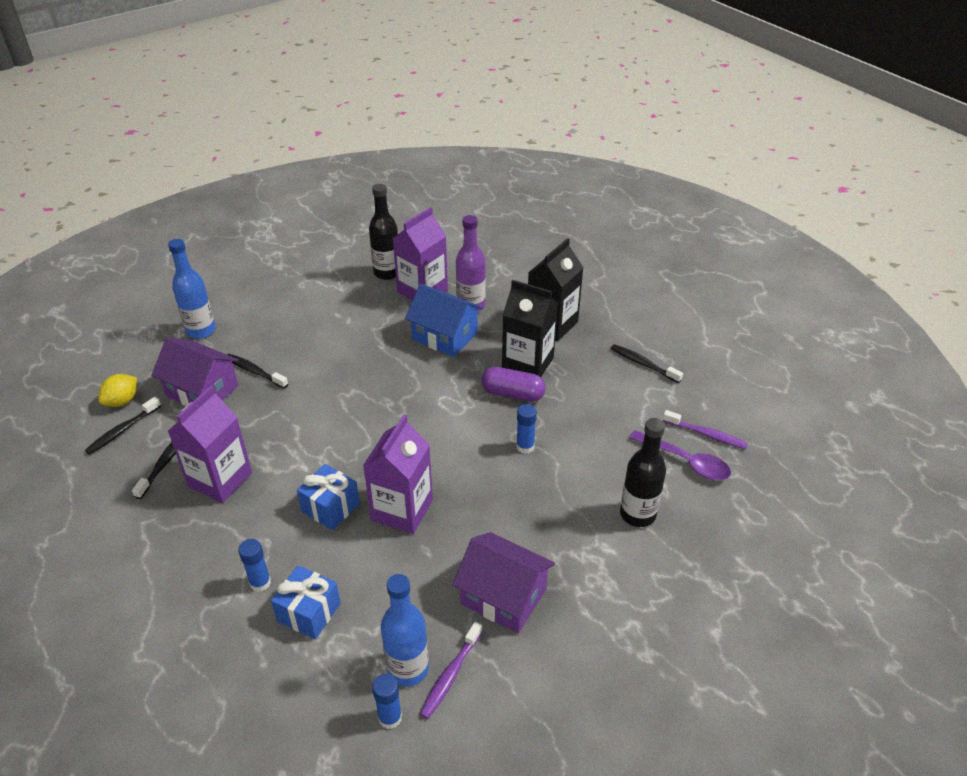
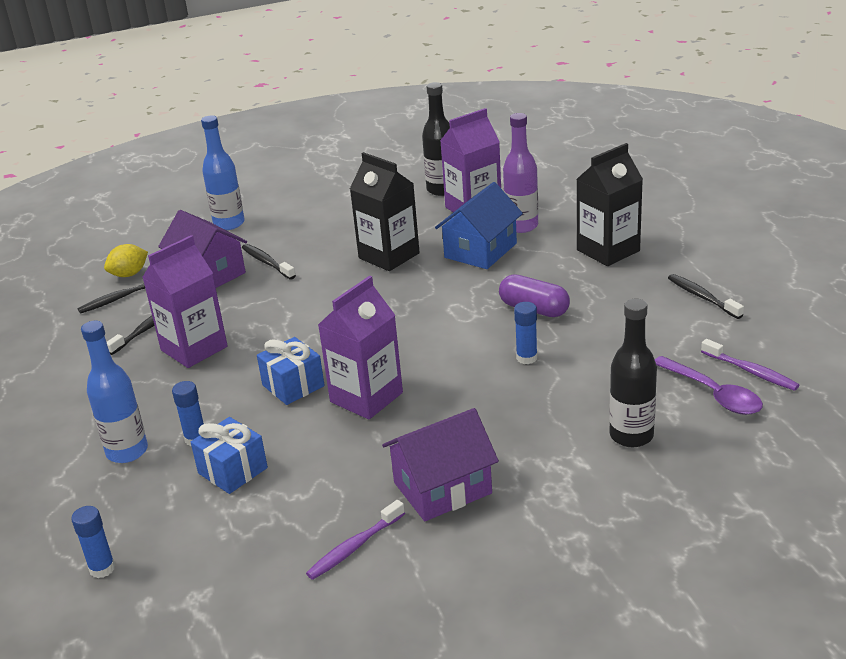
camera: 20 degrees right, 10 degrees down
blue glue stick [372,674,402,729] -> blue glue stick moved to [71,506,115,578]
blue bottle [381,574,429,687] -> blue bottle moved to [81,321,148,463]
blue house [405,284,483,357] -> blue house turned 75 degrees clockwise [435,182,523,269]
purple house [453,532,555,633] -> purple house turned 75 degrees counterclockwise [382,408,499,521]
black carton [502,280,558,377] -> black carton moved to [350,152,420,271]

